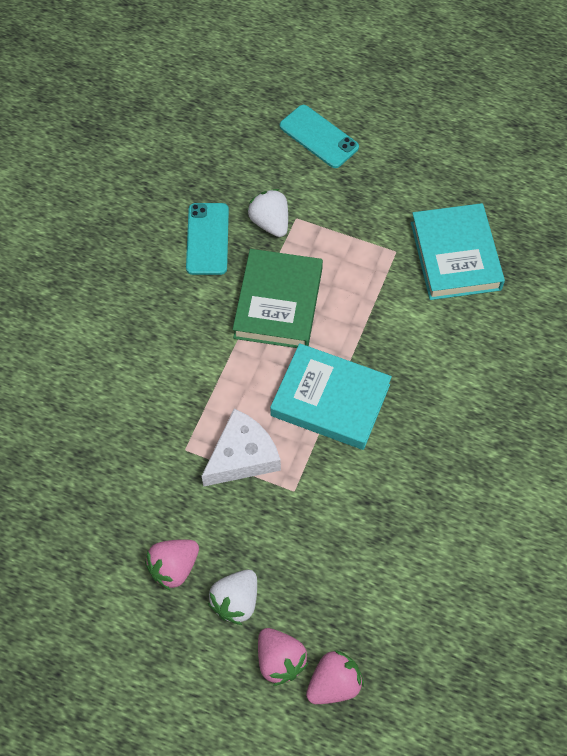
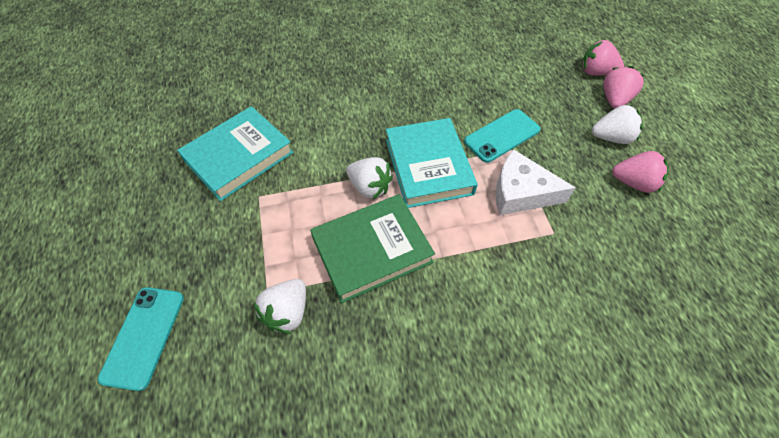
camera: 125 degrees left, 5 degrees down
turquoise phone [186,203,229,275] -> turquoise phone moved to [464,109,541,163]
none -> white strawberry [346,157,393,199]

